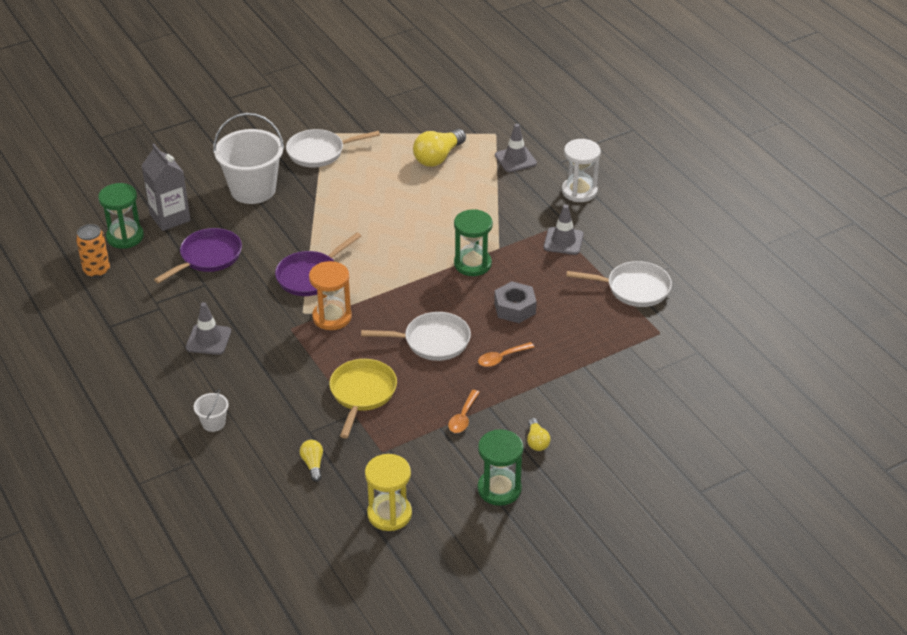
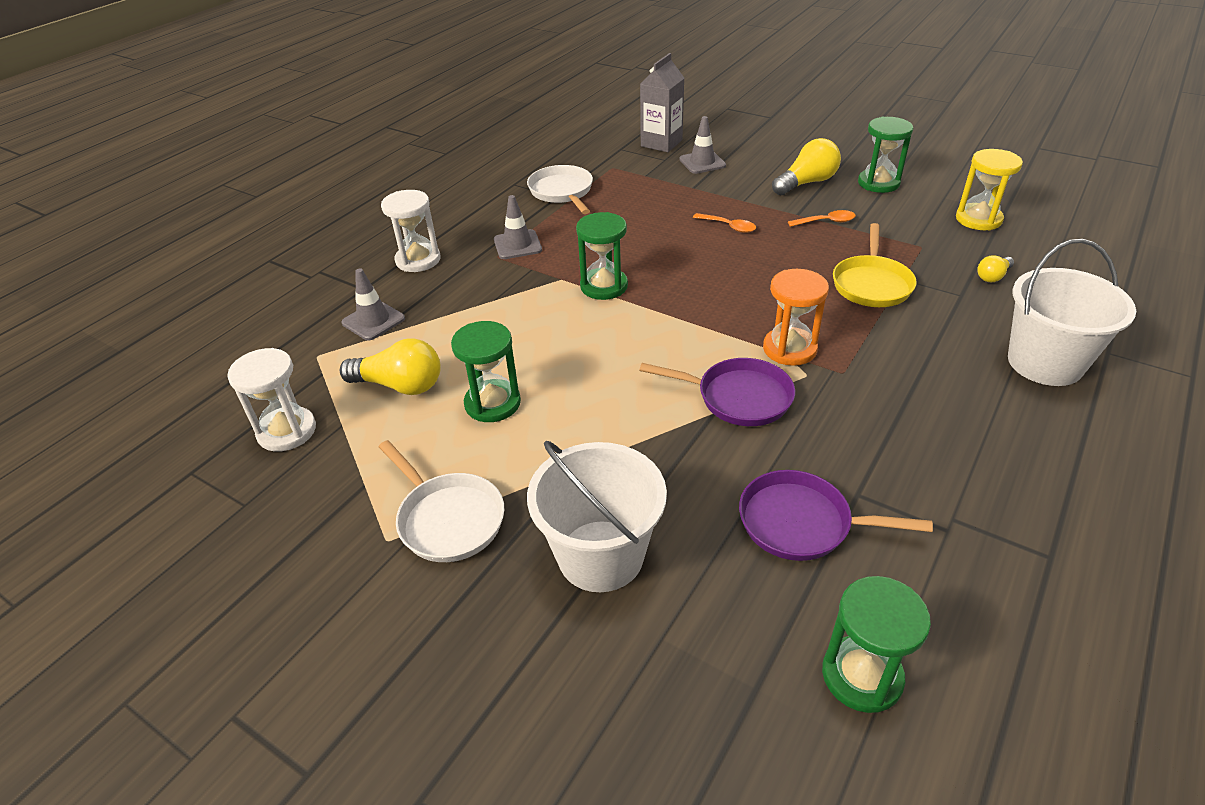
camera: 115 degrees left, 0 degrees up
orange can [76,224,110,278] -> none
grey carton [141,144,191,231] -> grey carton moved to [640,53,684,152]
grey traffic cone [186,302,231,355] -> grey traffic cone moved to [679,116,726,174]
white bucket [194,389,229,432] -> white bucket [1008,239,1136,386], size x2.30
yellow pan [329,359,397,438] -> yellow pan turned 60 degrees counterclockwise [833,223,917,307]
white pan [361,312,471,361] -> none
grey nut [494,281,537,323] -> none
yellow light bulb [527,418,551,451] -> yellow light bulb [772,138,841,195], size x1.87
none -> white hourglass [227,348,316,451]
none -> green hourglass [451,321,521,422]

